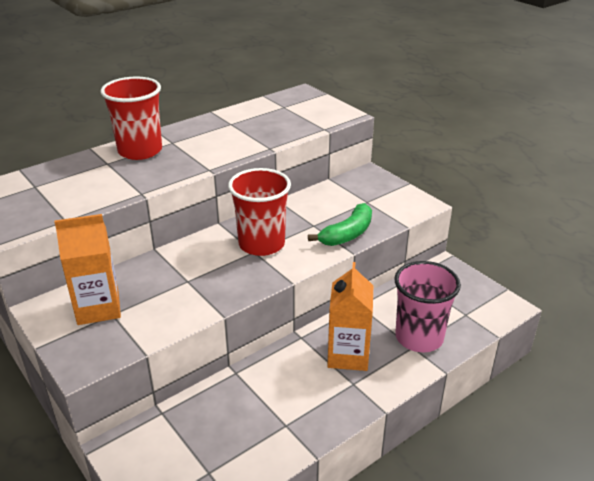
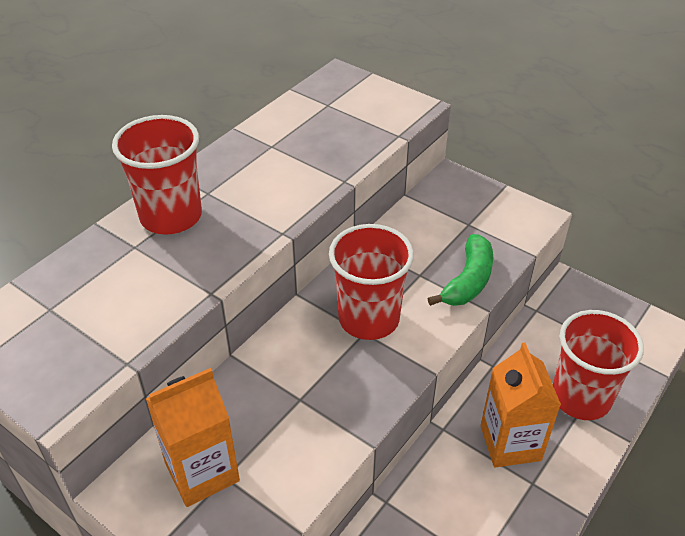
camera: 15 degrees left, 10 degrees up
pink cup [394,261,461,352] -> red cup [553,310,644,420]

